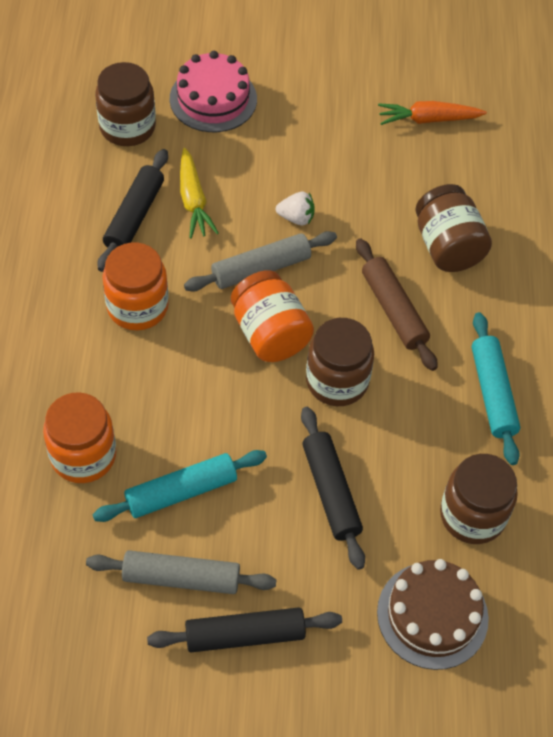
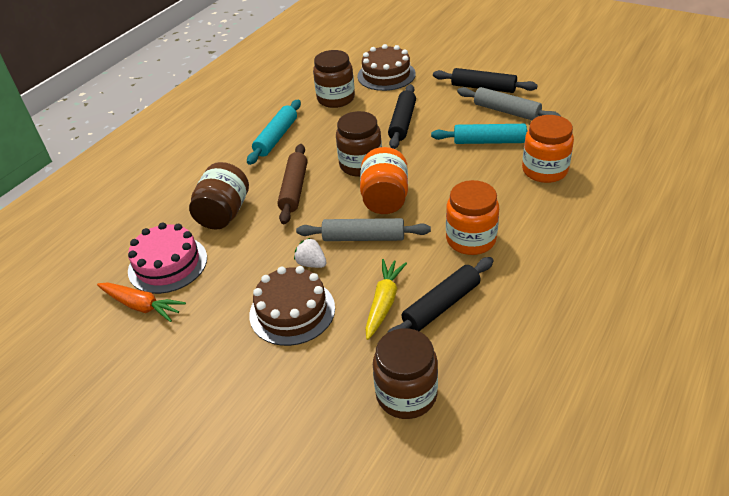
camera: 145 degrees left, 15 degrees down
pink cake [170,51,257,132] -> pink cake moved to [128,223,207,294]
none -> brown cake [249,266,335,346]

